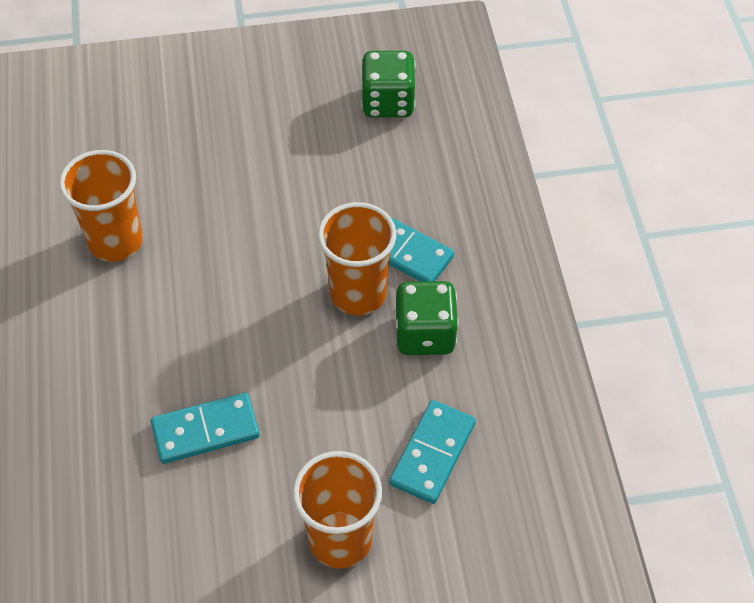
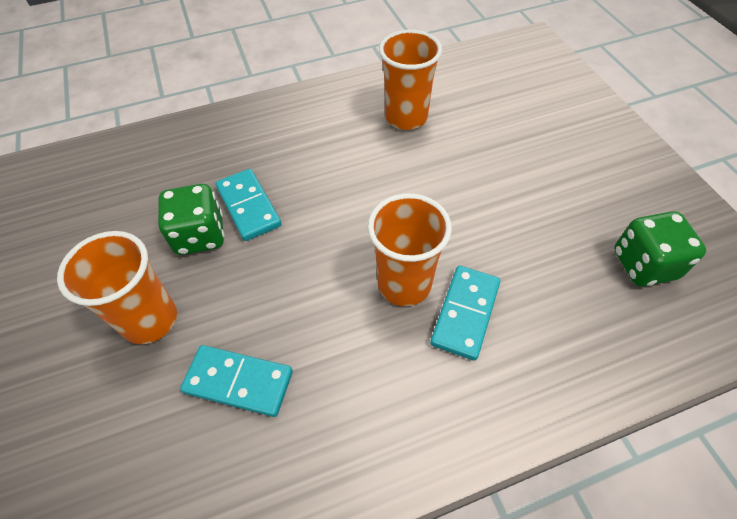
camera: 80 degrees right, 0 degrees up
green dice [395,281,459,355] -> green dice moved to [158,184,225,255]

